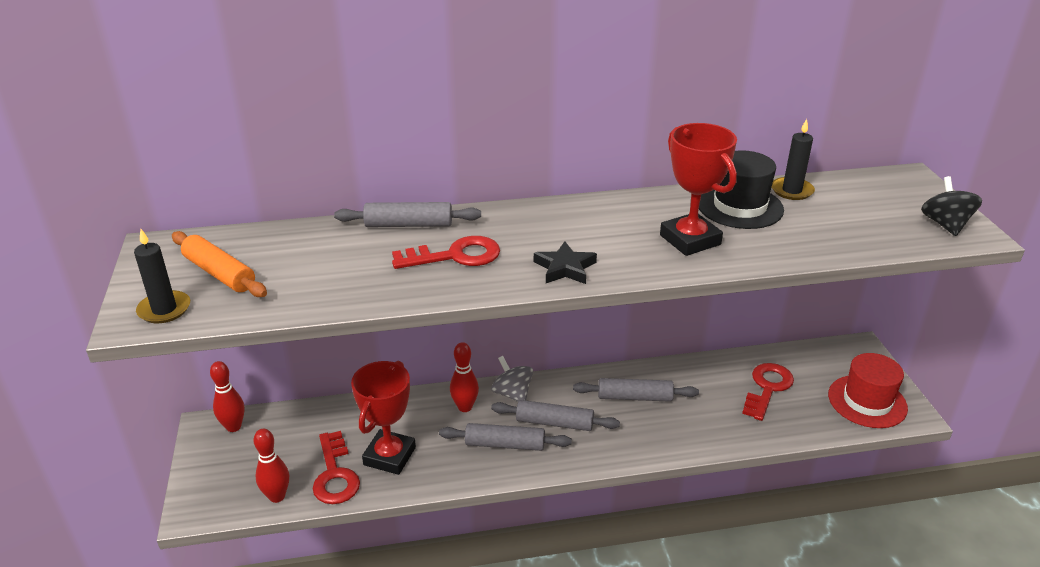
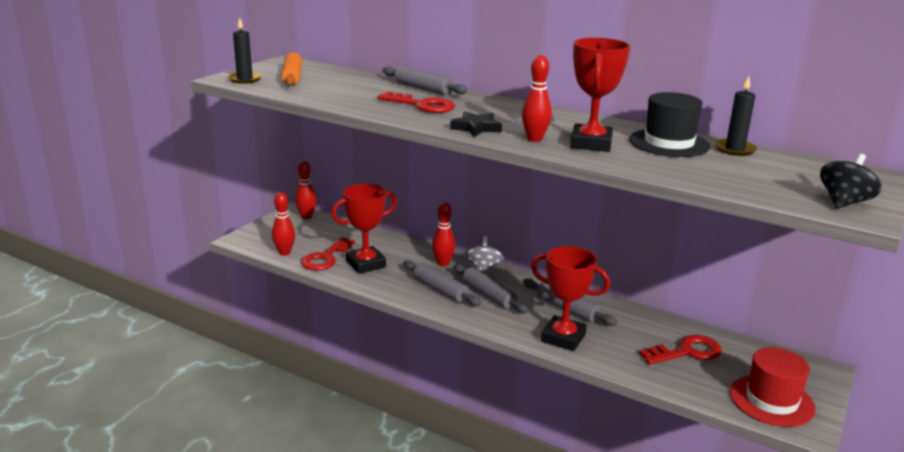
camera: 40 degrees right, 10 degrees down
none -> red bowling pin [522,55,552,142]
none -> red trophy [531,246,610,351]

